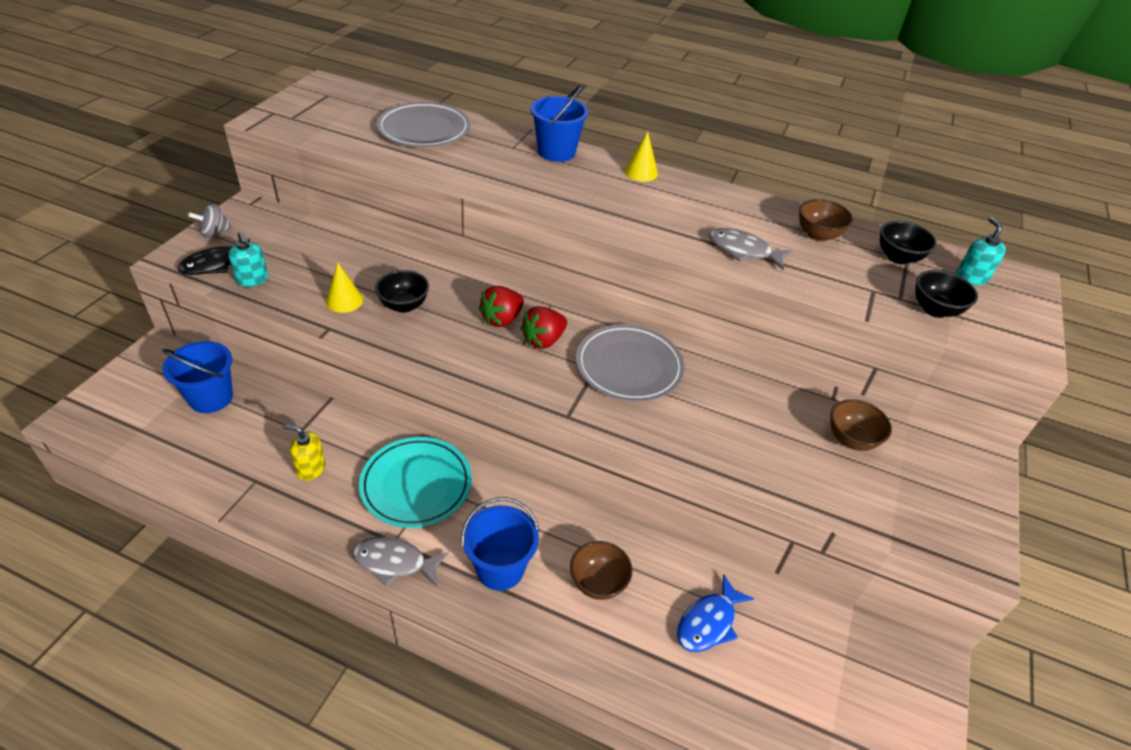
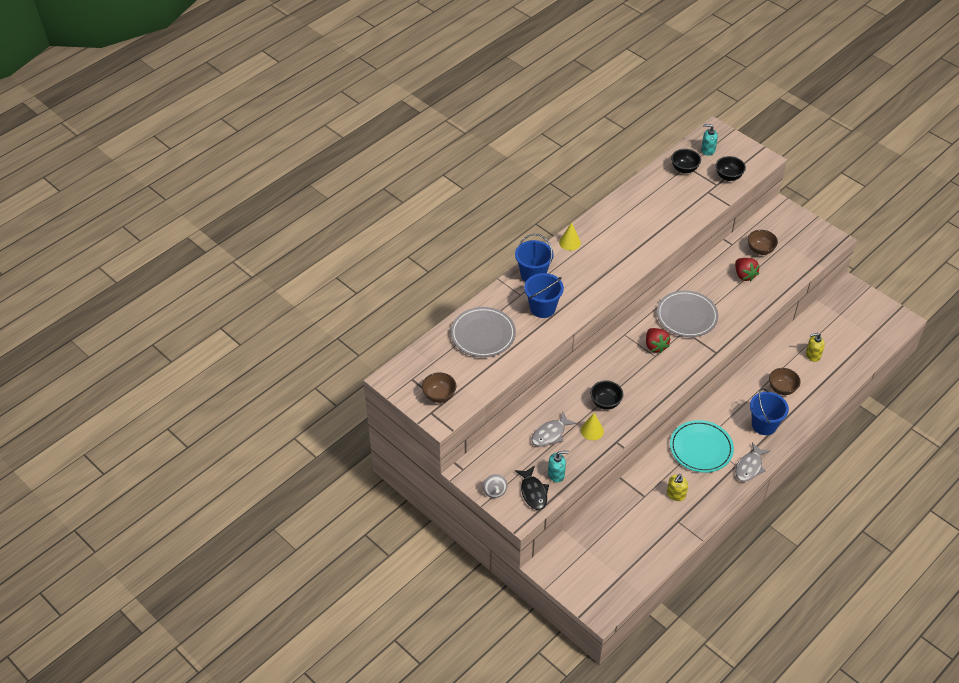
camera: 65 degrees left, 5 degrees up
blue bucket [162,341,233,413] -> blue bucket moved to [524,273,564,318]
red strawberry [478,286,524,327] -> red strawberry moved to [735,258,759,281]
blue fish [677,574,754,652] -> yellow soap dispenser [806,333,825,362]
grey fish [709,228,792,270] -> grey fish moved to [532,412,577,447]
brown bowl [799,199,853,242] -> brown bowl moved to [422,372,456,403]

